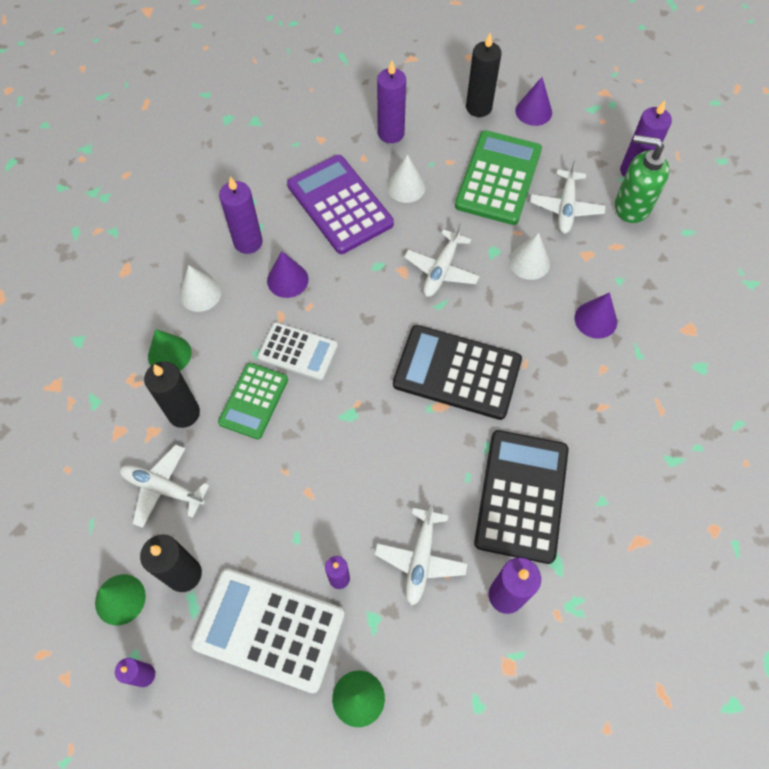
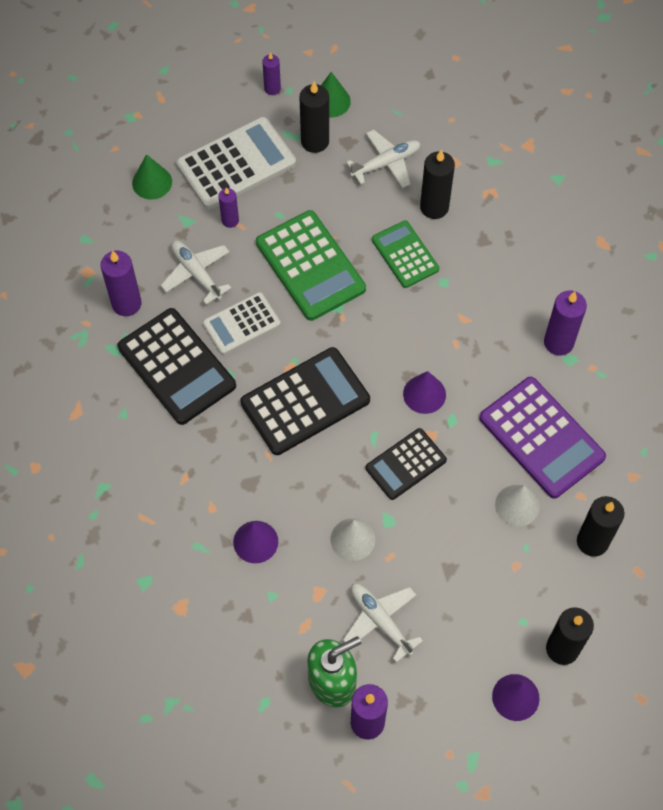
camera: 130 degrees right, 0 degrees up
green cone [148,329,192,371] -> none
white cone [179,265,221,312] -> none
white calculator [258,322,338,381] -> white calculator moved to [202,292,281,355]
purple cone [267,251,309,298] -> purple cone moved to [403,371,446,414]
purple calculator [287,155,394,254] -> purple calculator turned 45 degrees clockwise [479,377,606,499]
purple candle [377,60,406,143] -> black candle [577,496,625,557]
white plane [404,222,480,297] -> black calculator [366,428,447,500]
green calculator [455,130,542,225] -> green calculator moved to [256,210,366,321]

